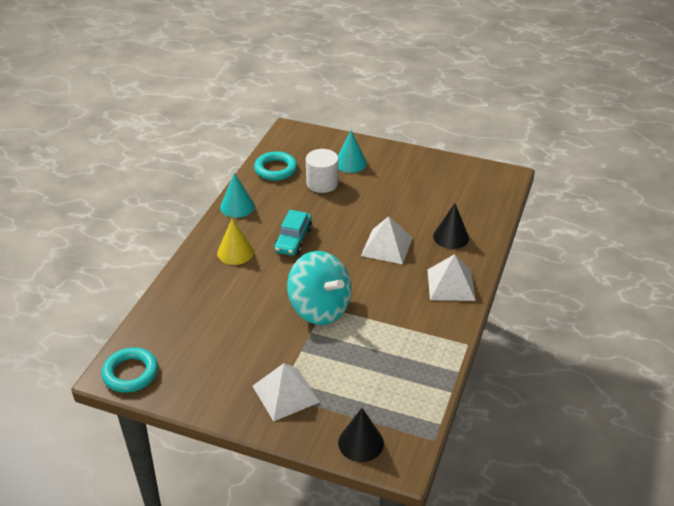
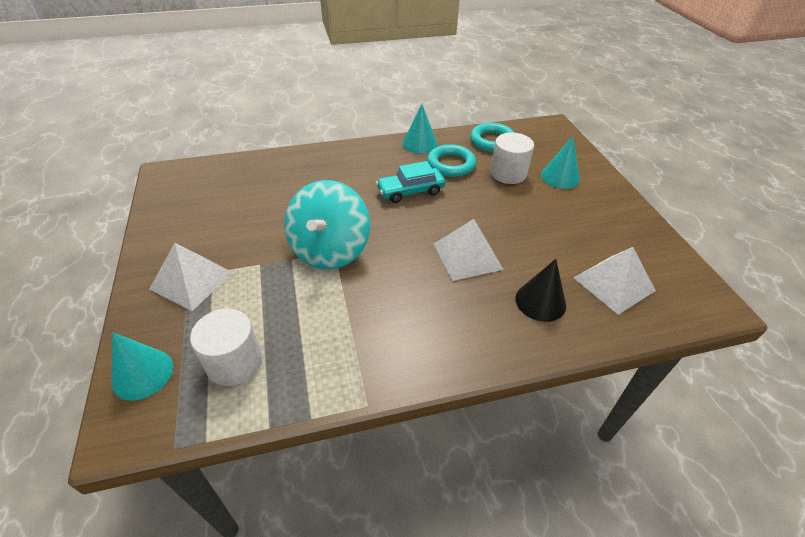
camera: 55 degrees right, 5 degrees up
turquoise ring [101,347,158,393] -> turquoise ring moved to [427,144,476,177]
yellow cone [217,218,254,265] -> none
black cone [338,408,384,462] -> turquoise cone [111,332,173,401]
white pyramid [428,254,476,301] -> white pyramid moved to [574,247,656,315]
none -> white cylinder [190,309,262,386]

